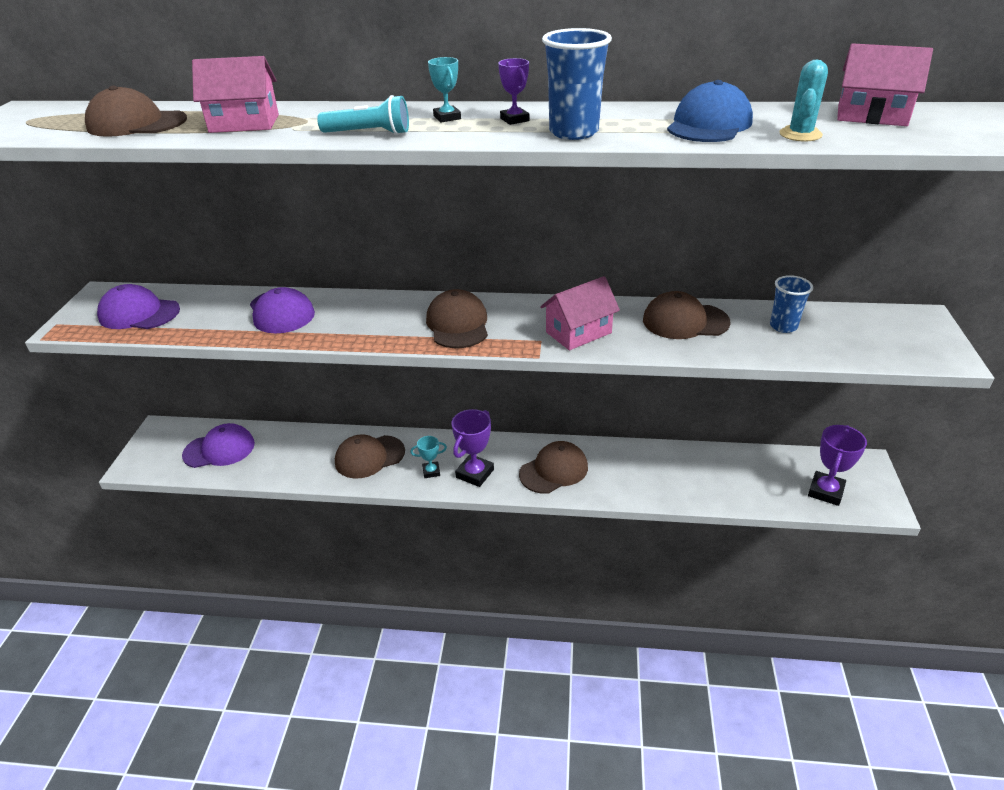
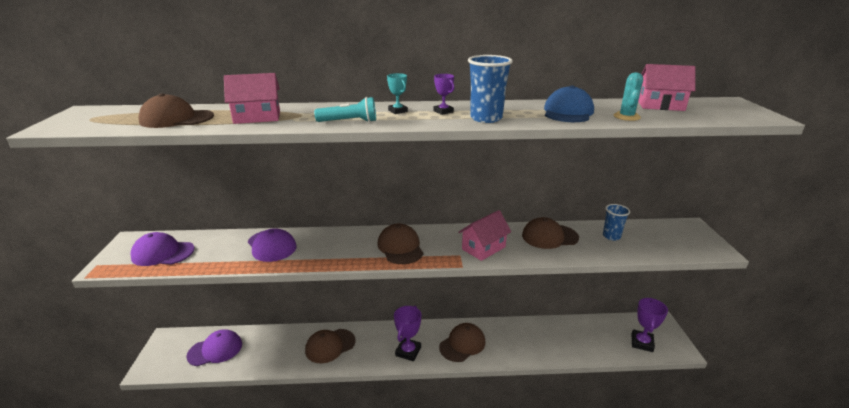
camera: 10 degrees left, 10 degrees down
turquoise trophy [410,436,447,478] -> none

